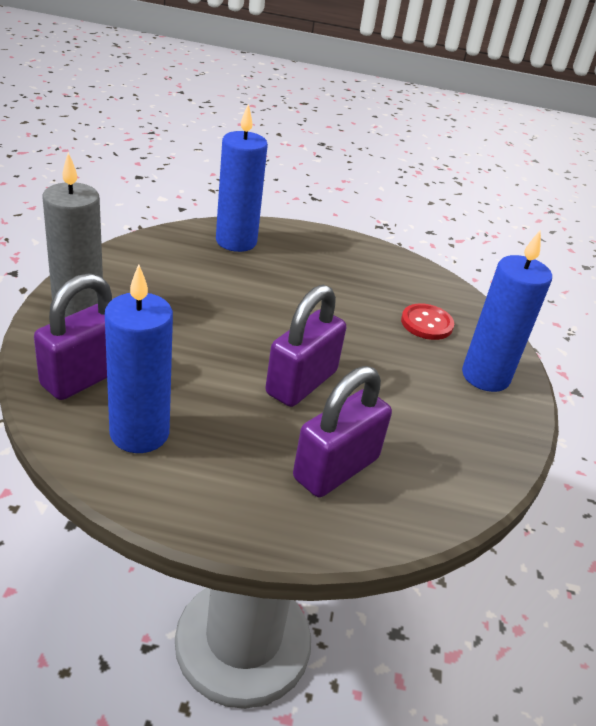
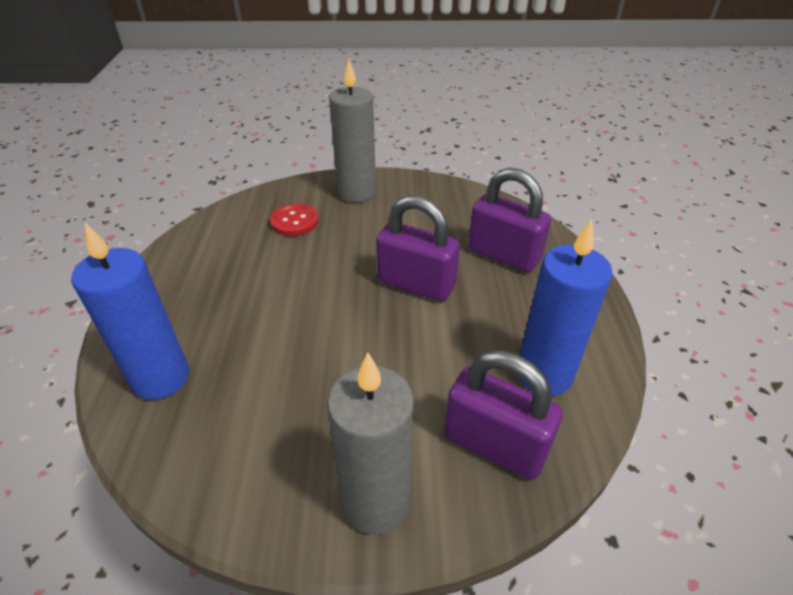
camera: 95 degrees left, 5 degrees up
blue candle [462,230,552,392] -> grey candle [329,59,376,202]

